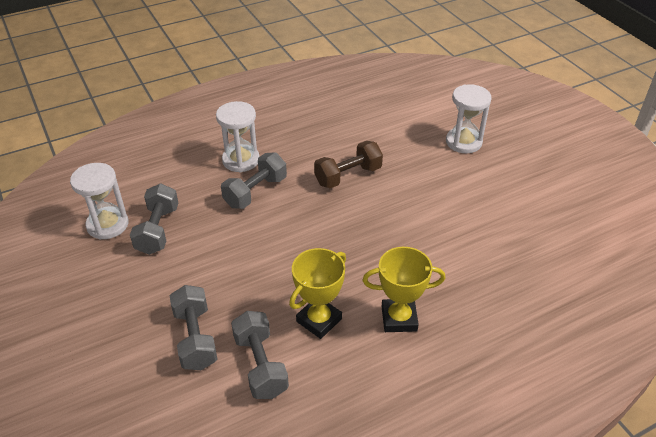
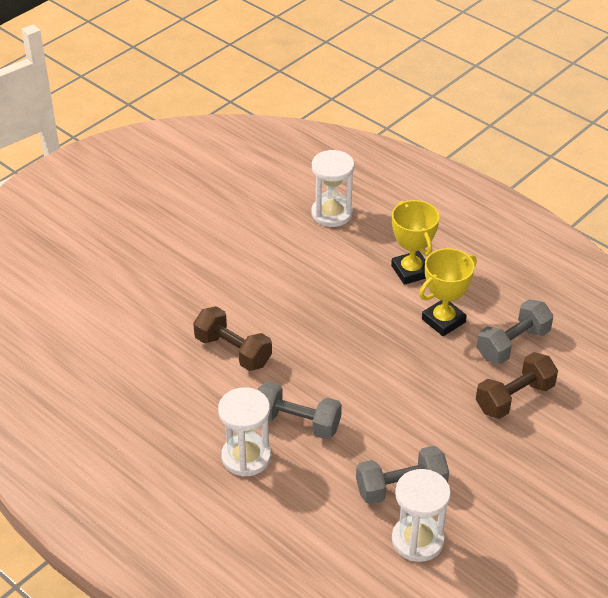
camera: 110 degrees left, 0 degrees up
grey dumbbell [170,285,217,370] -> brown dumbbell [476,352,558,419]
yellow trophy [289,248,346,339] -> yellow trophy turned 60 degrees counterclockwise [419,248,477,336]
white hourglass [446,84,492,153] -> white hourglass moved to [311,150,354,227]

